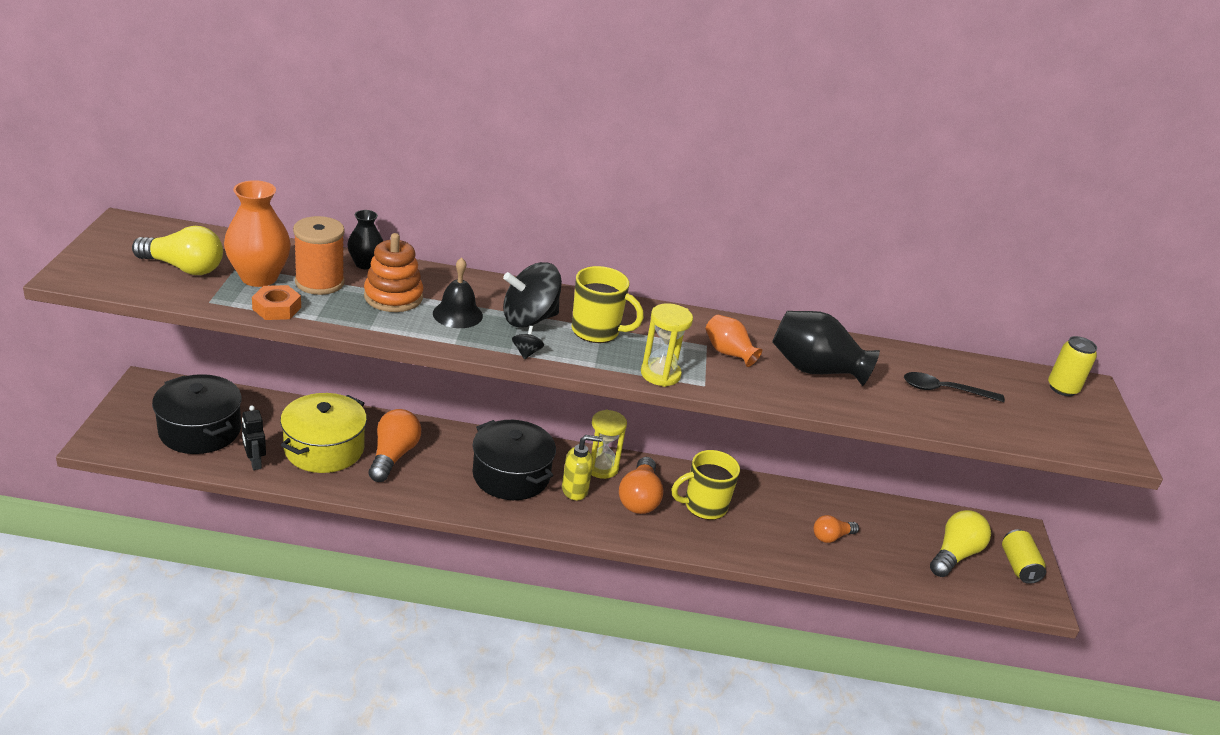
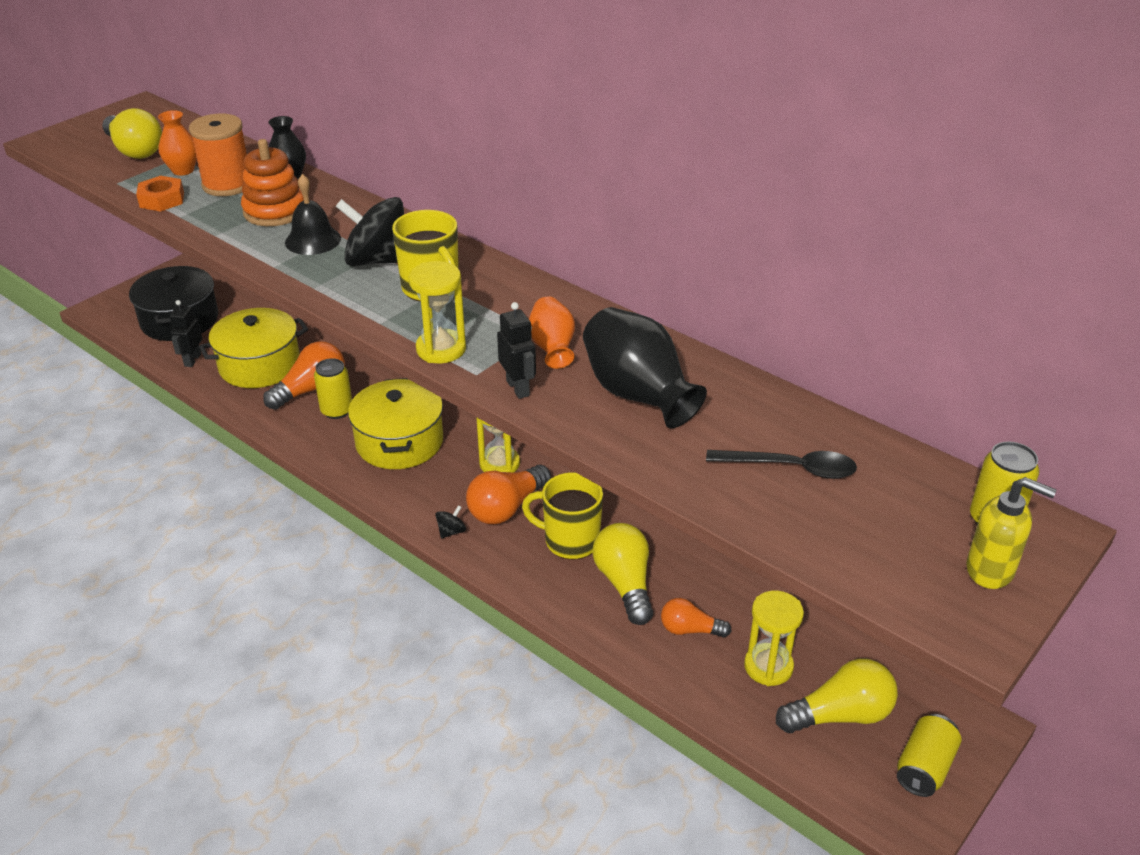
camera: 40 degrees right, 5 degrees up
orange vase [224,180,291,287] -> orange vase [158,110,197,176], size x0.59
black pot [472,420,556,500] -> yellow pot [348,378,443,469]
black spinning top [512,326,544,359] -> black spinning top moved to [435,505,466,539]
yellow soap dispenser [562,435,602,500] -> yellow soap dispenser moved to [966,477,1056,589]
black spoon [904,372,1005,402] -> black spoon turned 150 degrees clockwise [706,450,857,479]
none -> yellow can [314,358,352,419]
none -> black robot [497,302,536,399]
none -> yellow light bulb [592,523,653,625]
none -> yellow hourglass [744,591,804,686]

